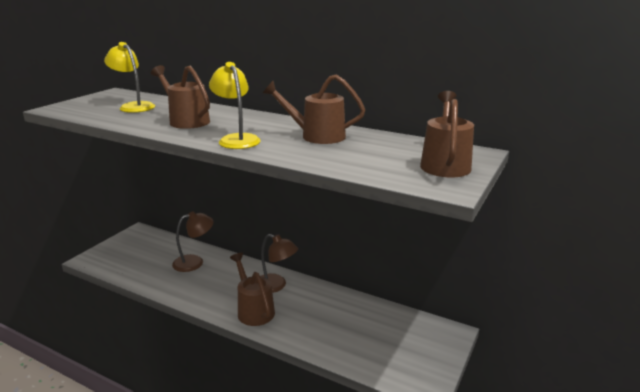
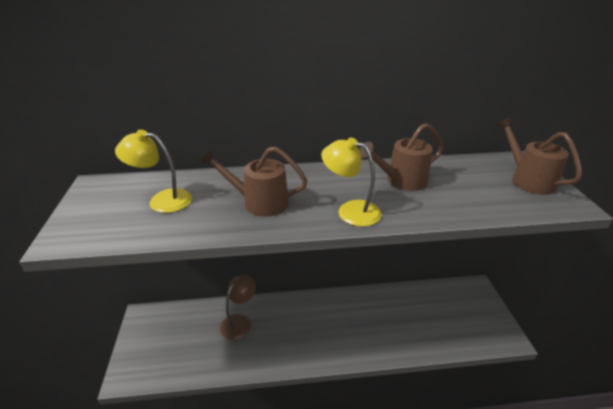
camera: 35 degrees left, 10 degrees up
brown watering can [230,253,275,326] -> none
brown lamp [260,234,298,293] -> none

